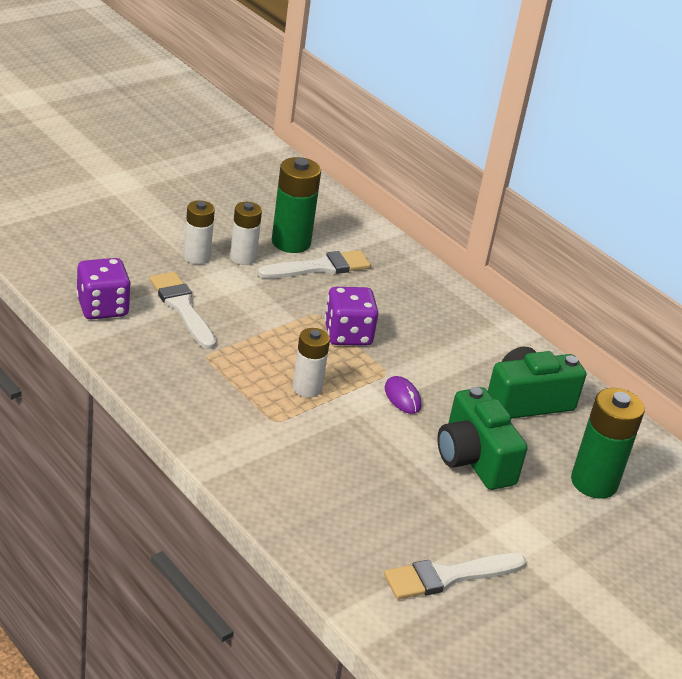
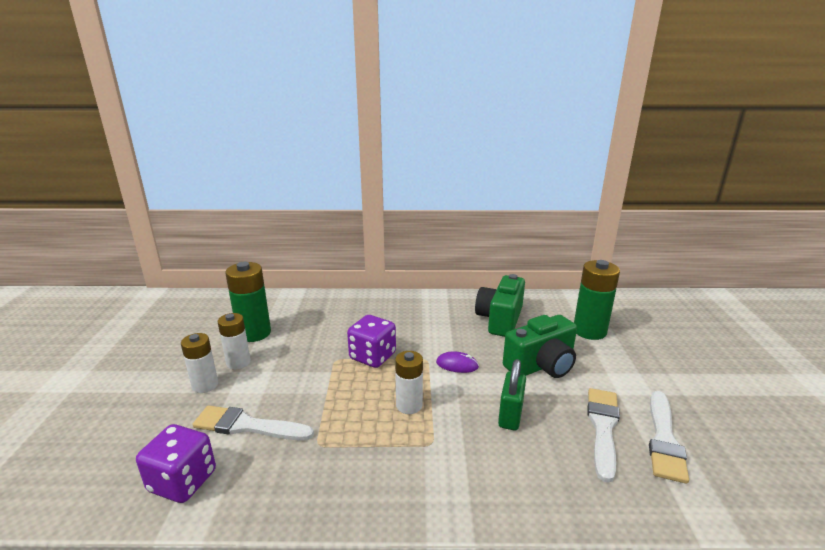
camera: 45 degrees left, 10 degrees down
white brush [257,250,371,279] -> white brush moved to [588,388,620,483]
green camera [438,387,528,490] -> green camera turned 45 degrees counterclockwise [503,315,577,378]
none -> green padlock [498,359,526,431]

